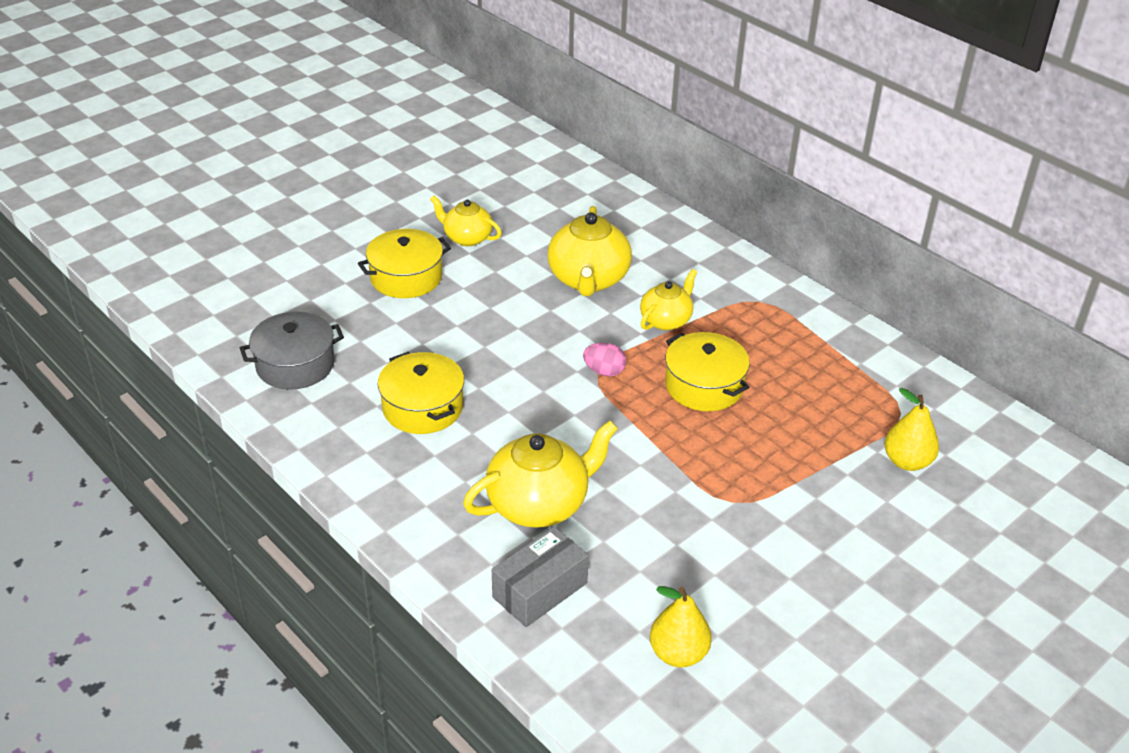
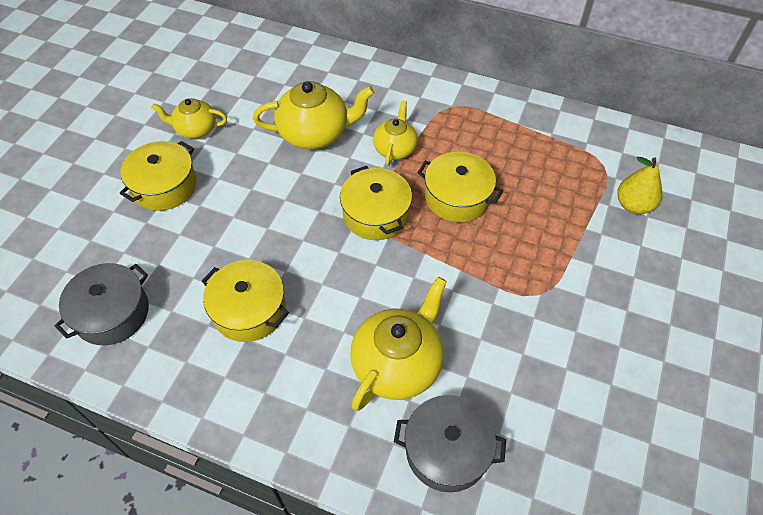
camera: 25 degrees left, 15 degrees up
grey box [492,527,589,627] -> grey pot [394,395,506,493]
yellow teapot [547,206,632,296] -> yellow teapot turned 75 degrees counterclockwise [253,81,375,149]
pink egg [583,343,626,377] -> yellow pot [340,166,412,240]
yellow pear [650,586,712,667] -> none

